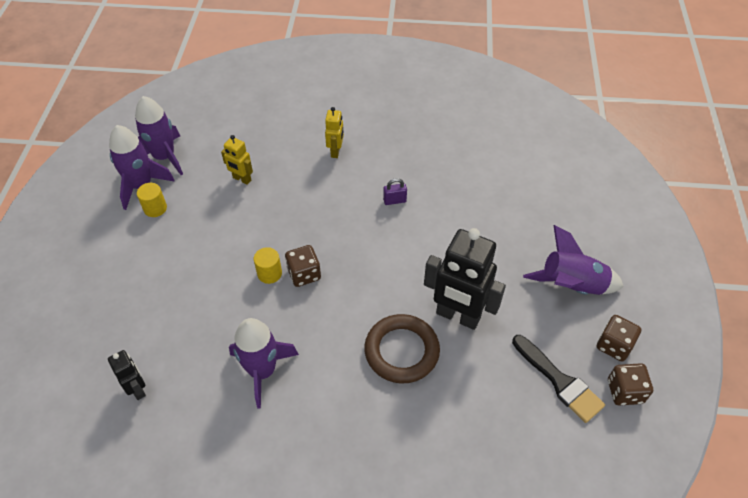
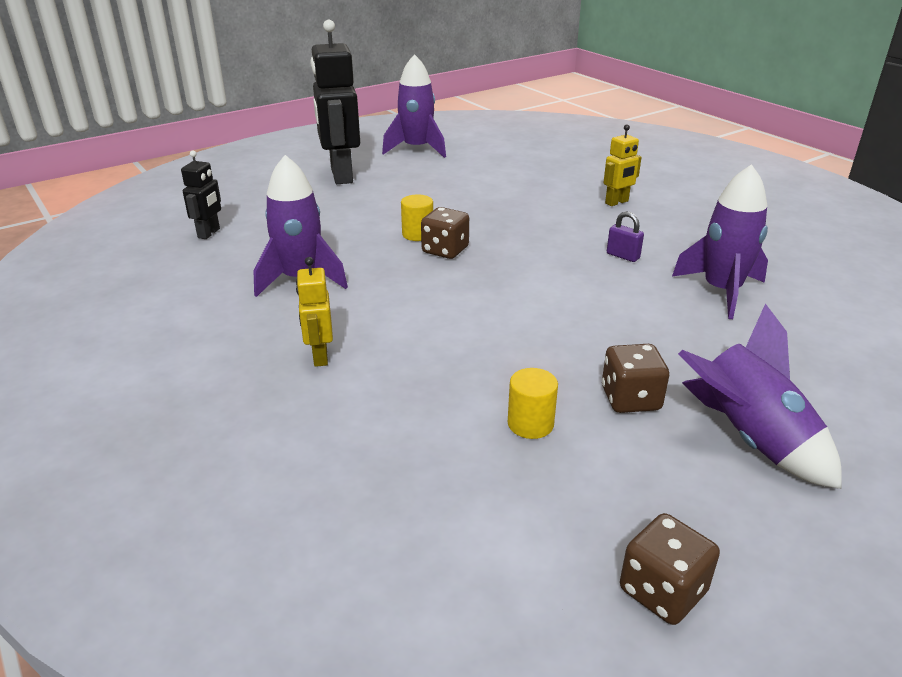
camera: 50 degrees right, 20 degrees down
purple rocket [135,96,183,175] -> purple rocket moved to [672,164,768,319]
yellow cylinder [137,183,167,217] -> yellow cylinder moved to [508,368,558,439]
yellow robot [221,135,253,185] -> yellow robot moved to [296,257,333,367]
brown ring [364,314,440,383] -> none
black robot [424,228,506,330] -> black robot moved to [310,20,360,184]
black brush [512,335,605,423] -> none
brown dice [597,315,641,362] -> brown dice moved to [602,344,669,413]

